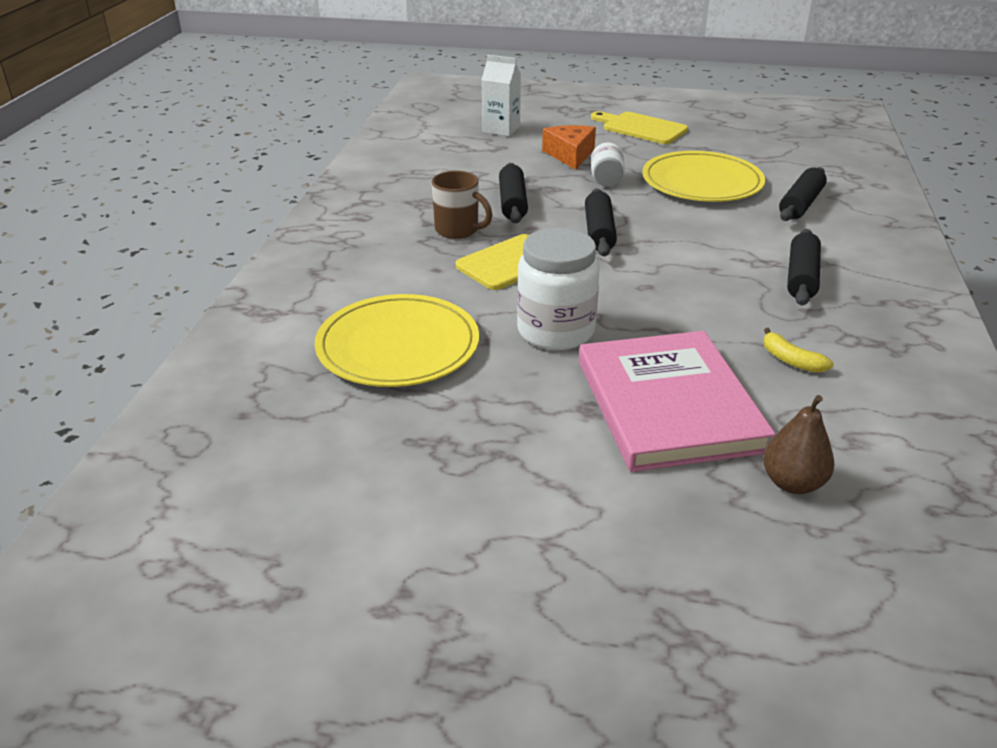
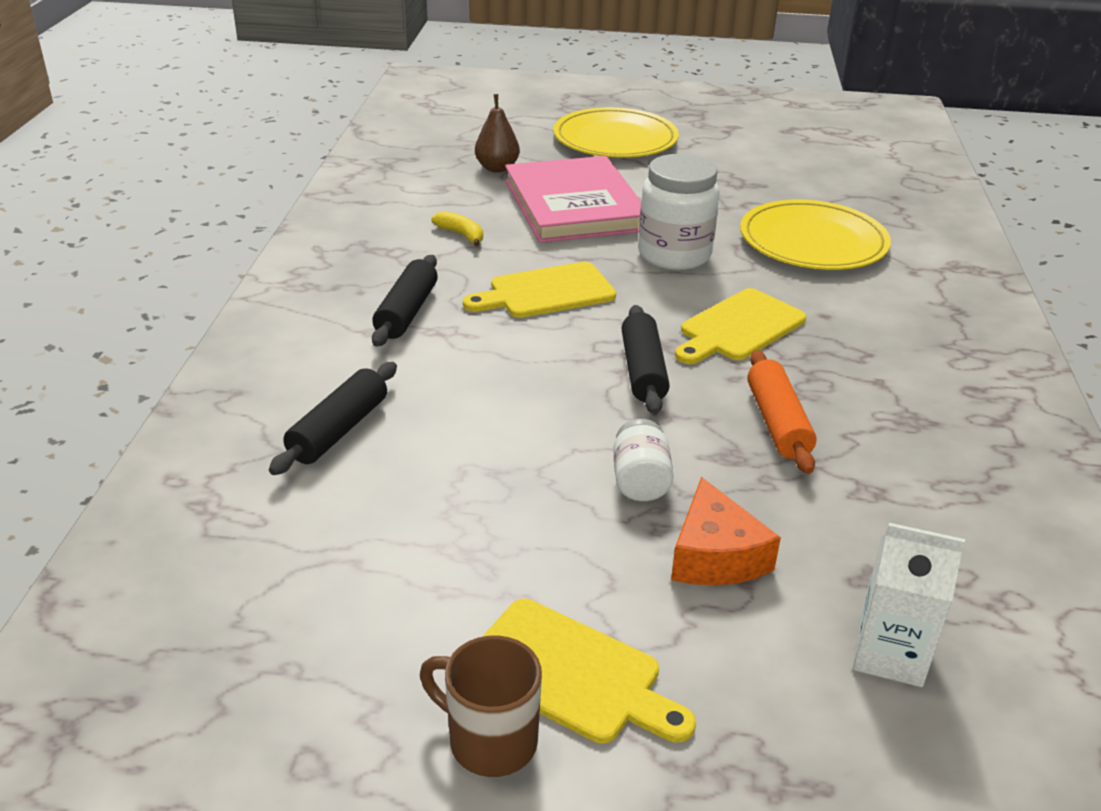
camera: 175 degrees right, 0 degrees up
brown mug [432,171,492,239] -> brown mug moved to [420,635,542,777]
black rolling pin [499,163,528,223] -> orange rolling pin [747,350,816,474]
yellow plate [642,151,765,202] -> yellow plate moved to [553,107,679,158]
none -> yellow cutting board [463,262,616,318]

